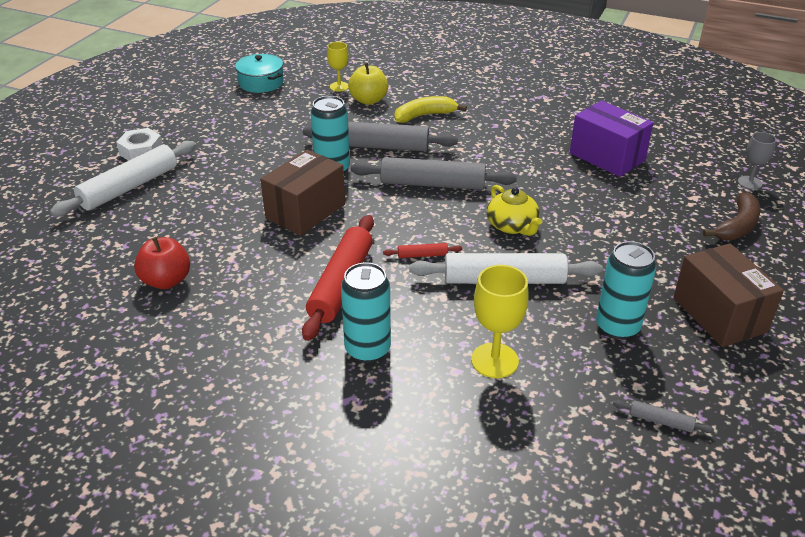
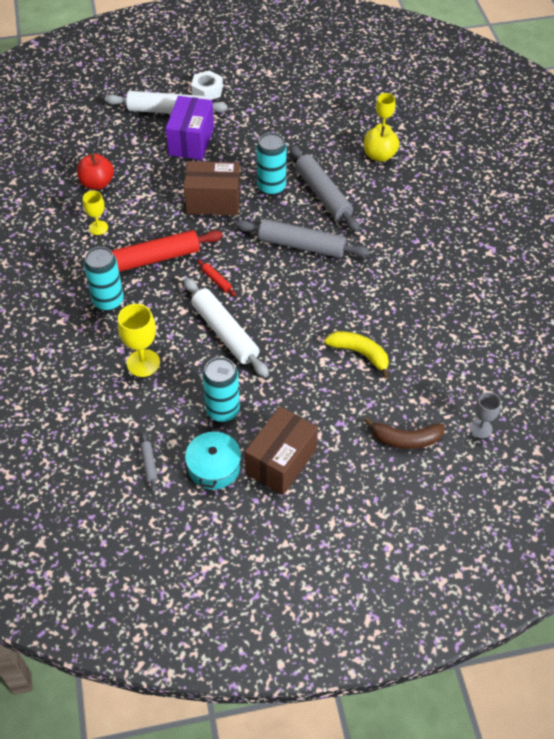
camera: 55 degrees right, 15 degrees up
turquoise pot [235,54,284,93] -> turquoise pot moved to [185,428,241,490]
grey rolling pin [351,157,517,190] -> grey rolling pin turned 45 degrees counterclockwise [236,219,370,258]
yellow banana [394,96,467,123] -> yellow banana moved to [324,331,389,379]
yellow teapot [487,185,542,236] -> none
purple box [570,101,653,177] -> purple box moved to [166,96,214,160]
none -> yellow goblet [83,191,108,235]

